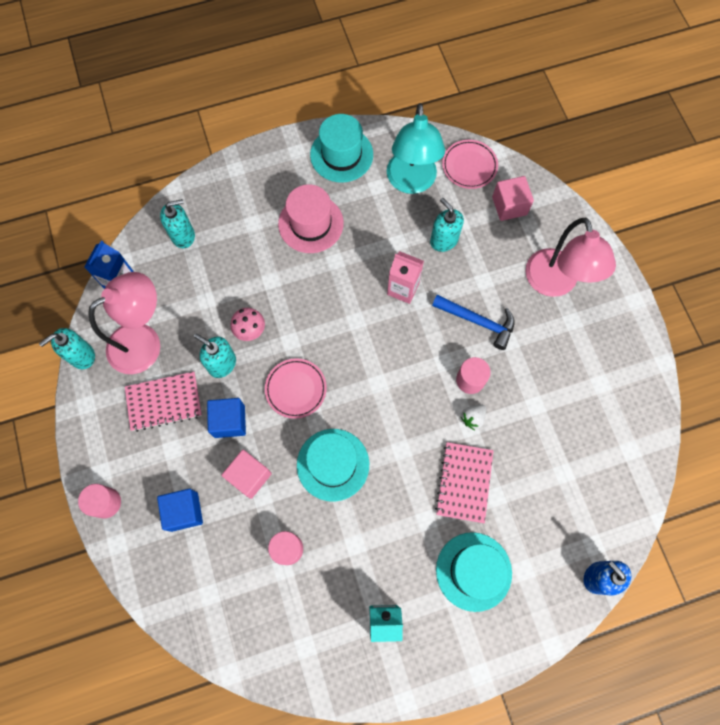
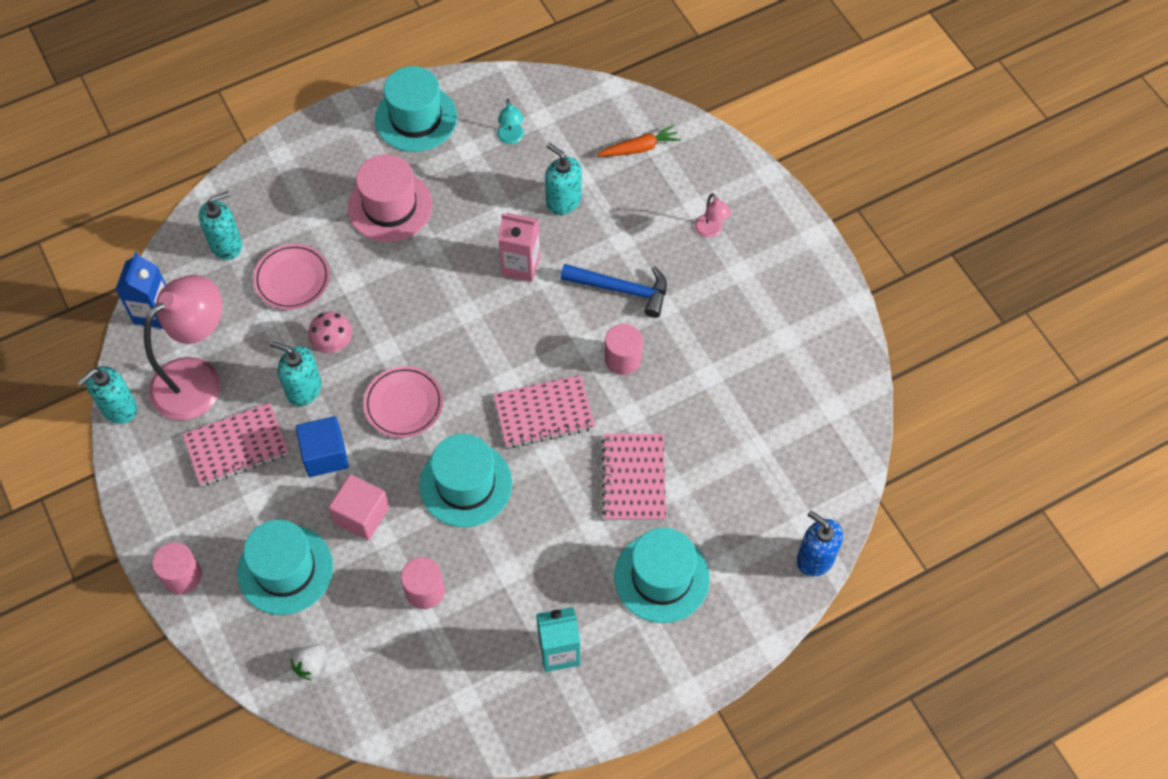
camera: 10 degrees left, 10 degrees down
blue cube [157,489,203,532] -> turquoise hat [237,520,333,615]
turquoise lamp [387,103,445,194] -> turquoise lamp [497,99,524,144], size x0.41
pink plate [442,140,498,189] -> pink plate moved to [253,244,330,310]
white strawberry [461,405,486,430] -> white strawberry moved to [291,644,325,681]
pink cube [492,176,534,221] -> orange carrot [597,125,681,157]
pink lamp [525,218,616,297] -> pink lamp [695,193,731,238], size x0.41
none -> pink notebook [493,375,595,448]

